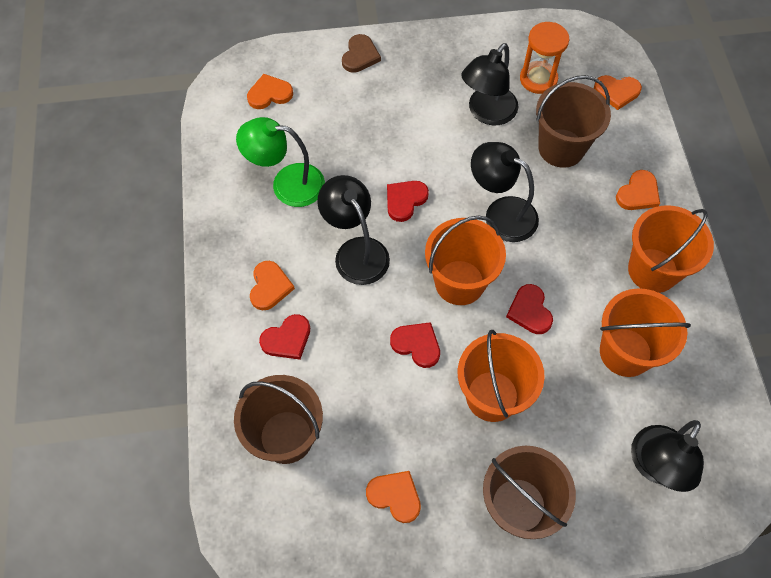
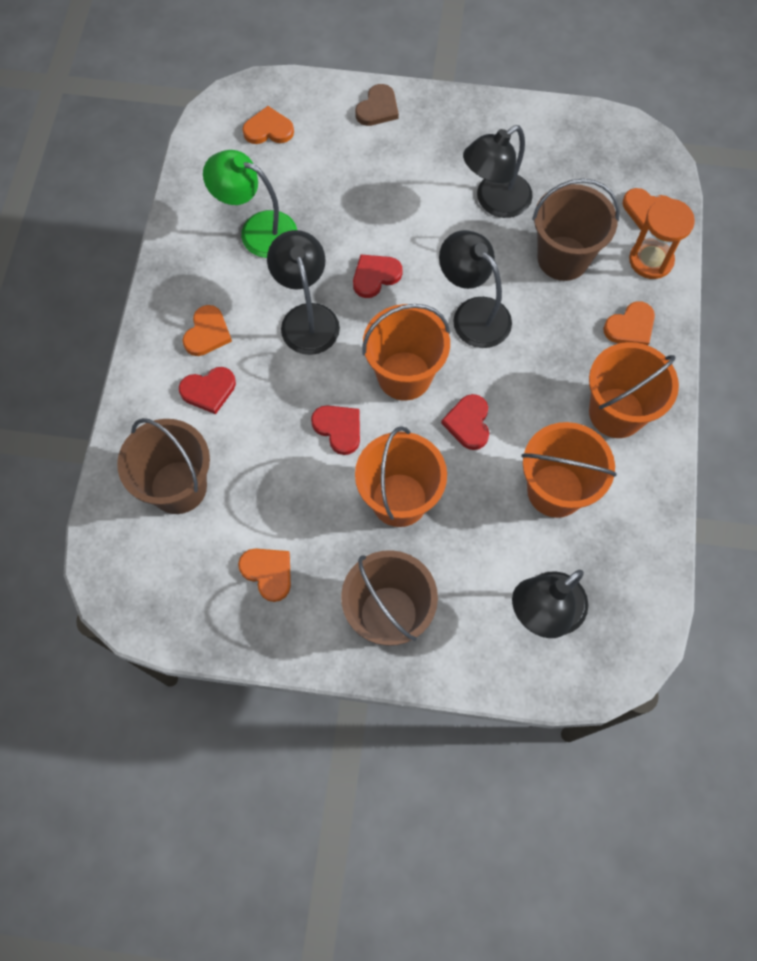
camera: 15 degrees right, 5 degrees up
orange hourglass [520,22,569,94] -> orange hourglass moved to [629,199,695,279]

